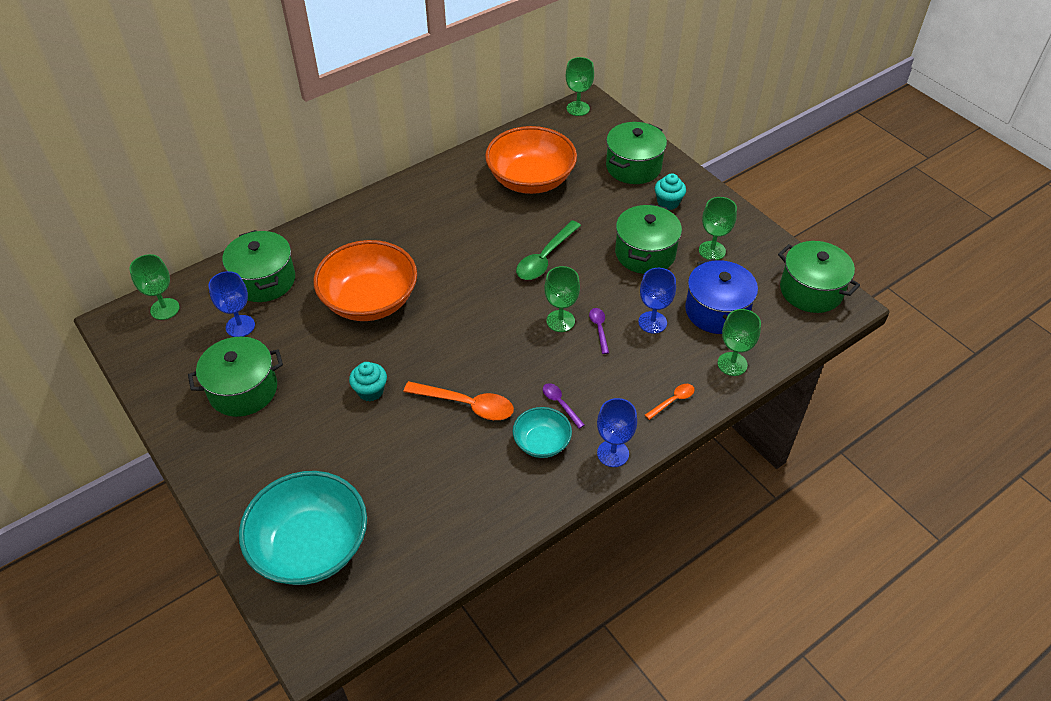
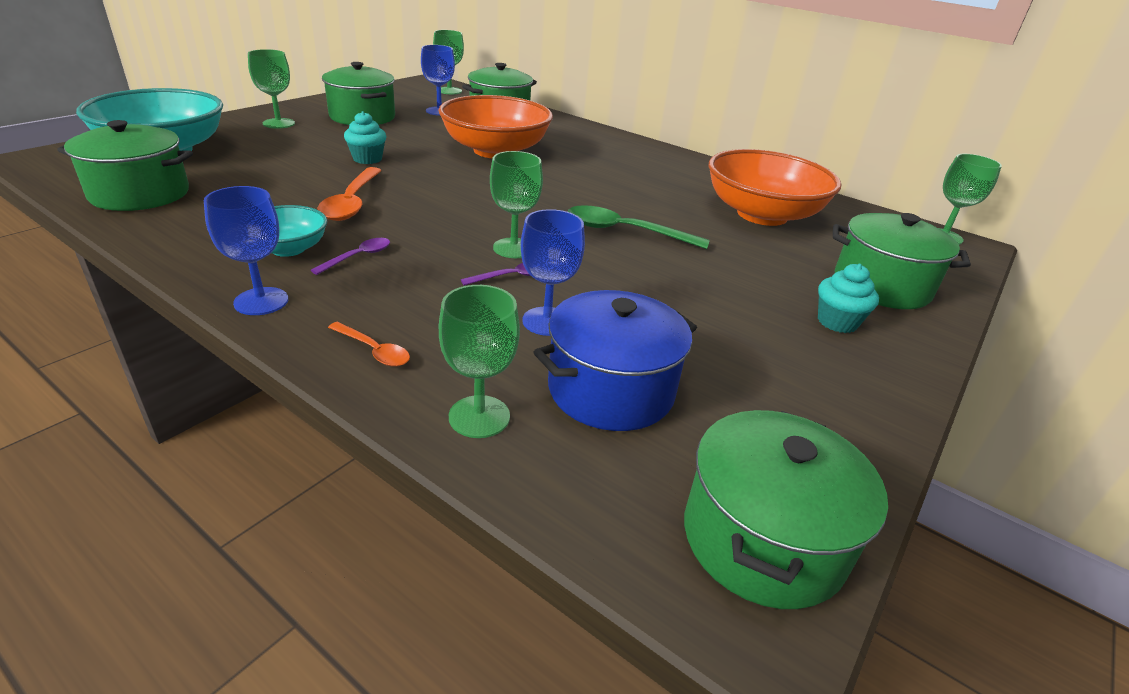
camera: 70 degrees right, 15 degrees down
green pot [615,204,682,274] -> green pot moved to [57,120,193,211]
green goblet [699,197,737,260] -> green goblet moved to [248,49,295,129]

